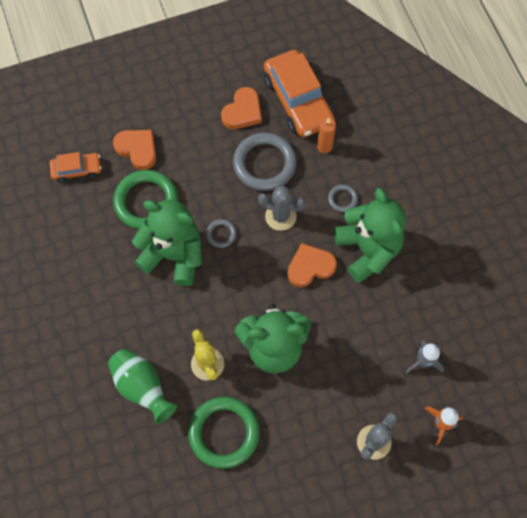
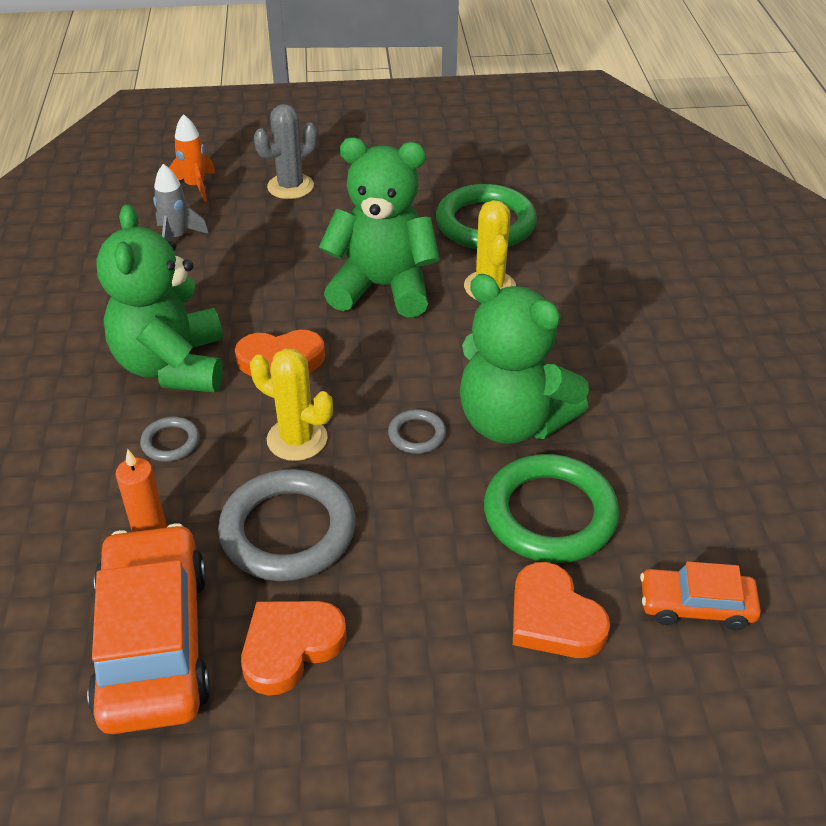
camera: 165 degrees left, 25 degrees down
green vase [108,349,177,424] -> none
grey cactus [258,186,305,231] -> yellow cactus [250,348,333,461]

